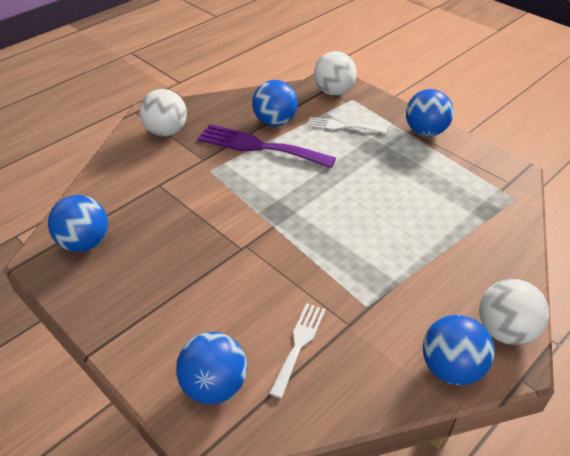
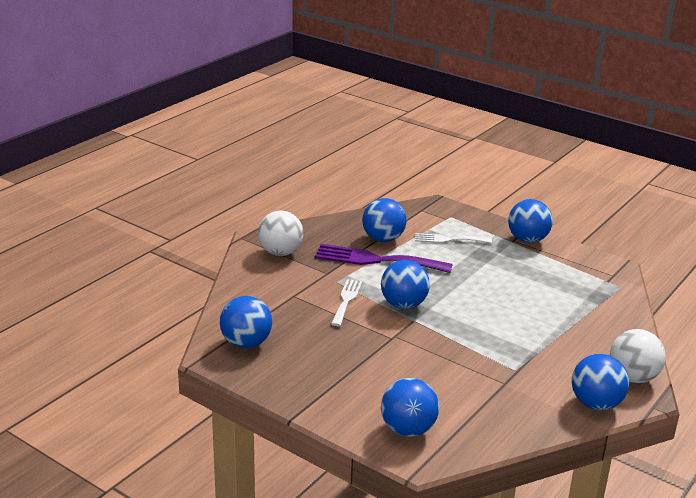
camera: 10 degrees left, 15 degrees down
white fork [269,303,326,398] -> white fork moved to [331,279,362,326]
white ball [314,51,357,95] -> none
none -> blue ball [381,260,430,309]

